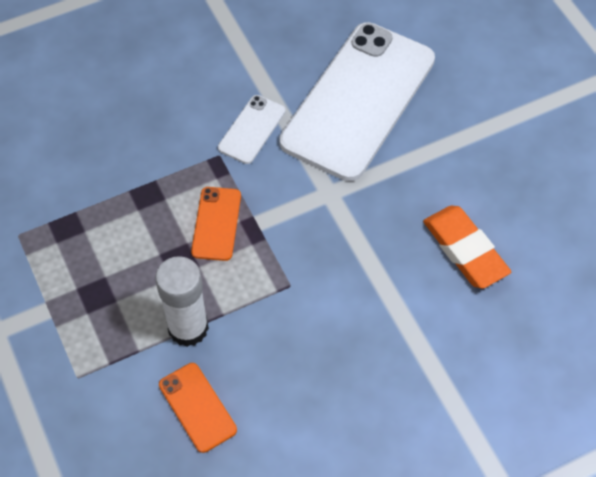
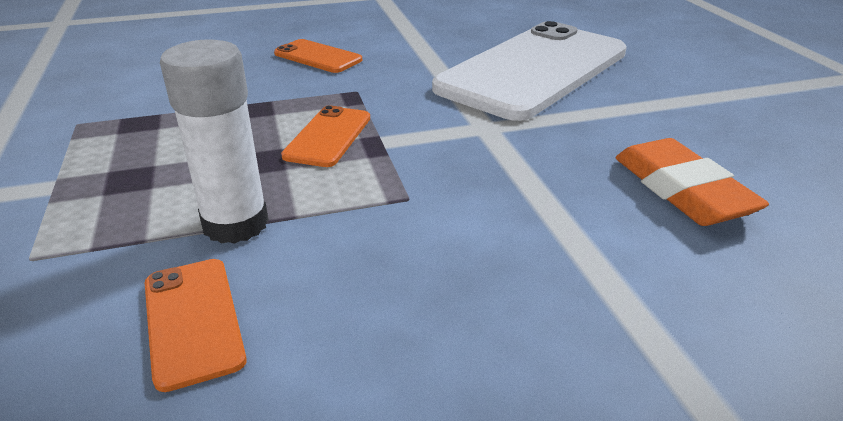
camera: 10 degrees right, 25 degrees down
white phone [218,95,285,164] -> none
none -> orange phone [274,39,362,73]

